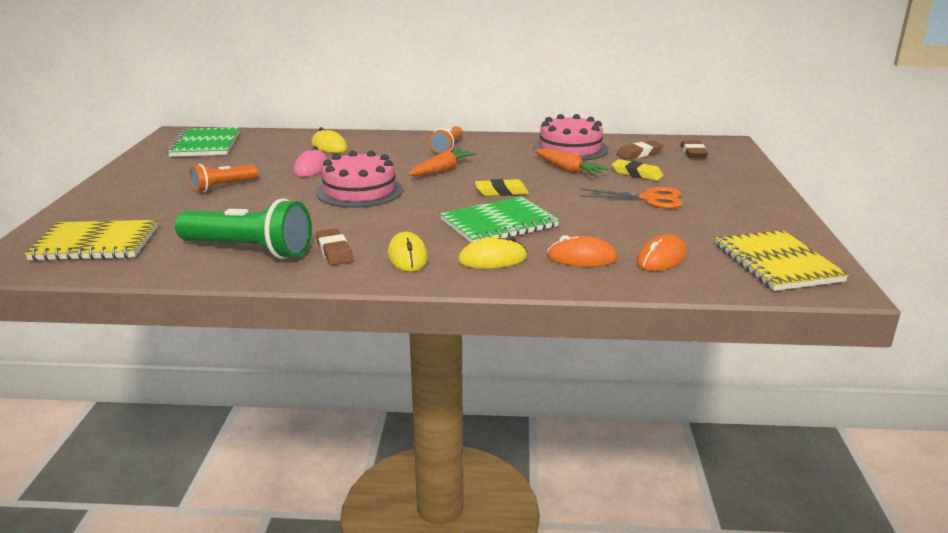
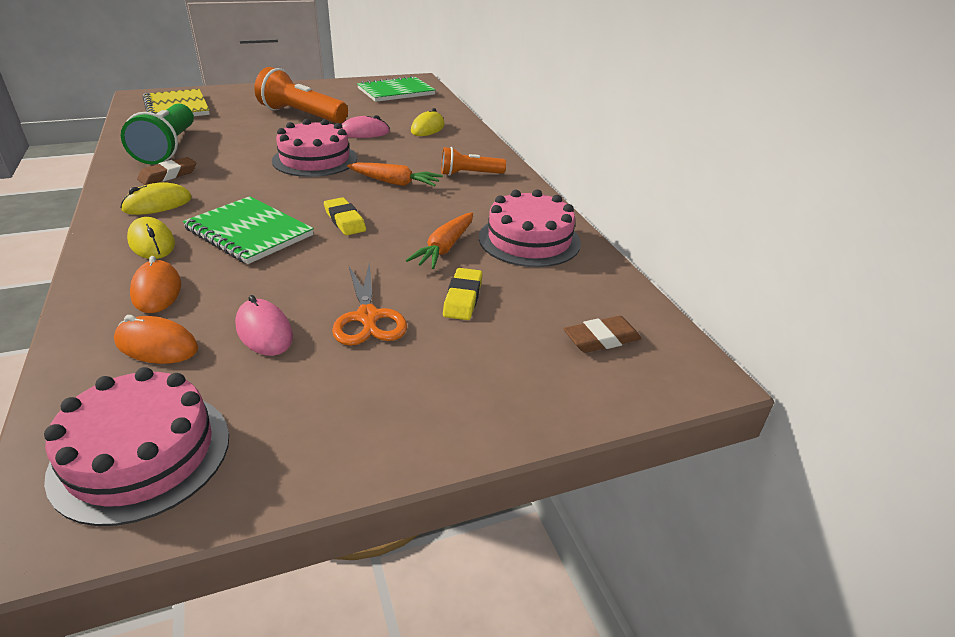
camera: 65 degrees right, 10 degrees up
orange flashlight [190,164,258,192] -> orange flashlight [254,67,348,123], size x1.75
brown eraser [616,141,664,159] -> none
yellow notebook [716,230,849,291] -> pink cake [44,367,229,526]
none -> pink mouse [235,295,293,356]

